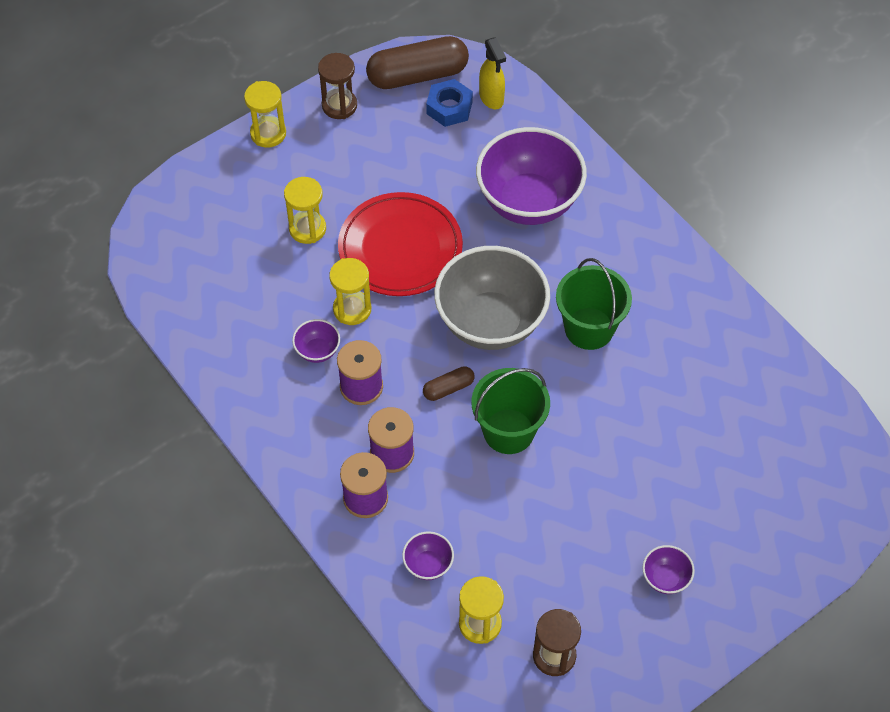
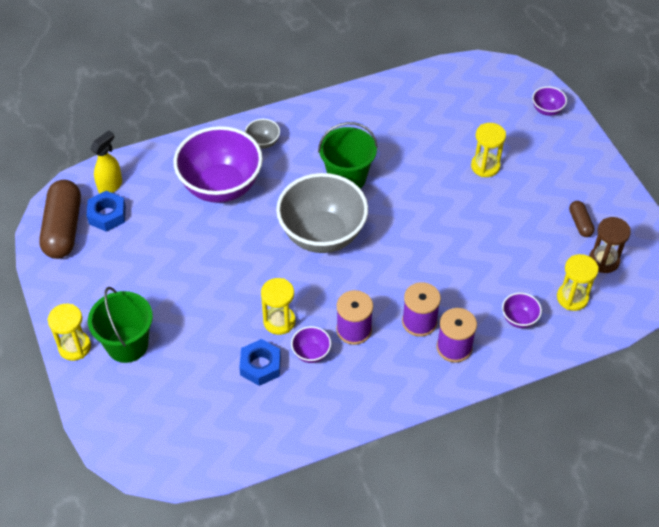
camera: 75 degrees left, 5 degrees down
yellow hourglass [284,177,326,244] -> yellow hourglass moved to [471,123,506,177]
brown hourglass [318,53,357,119] -> none
red plate [338,192,463,296] -> none
brown capsule [423,366,474,401] -> brown capsule moved to [569,201,595,237]
green bucket [472,368,550,454] -> green bucket moved to [88,287,153,363]
yellow spray bottle [479,38,506,109] -> yellow spray bottle turned 45 degrees counterclockwise [90,131,122,194]
purple bowl [642,545,695,594] -> purple bowl moved to [532,86,567,116]
none -> blue nut [239,339,281,386]
none -> grey bowl [245,119,280,149]

